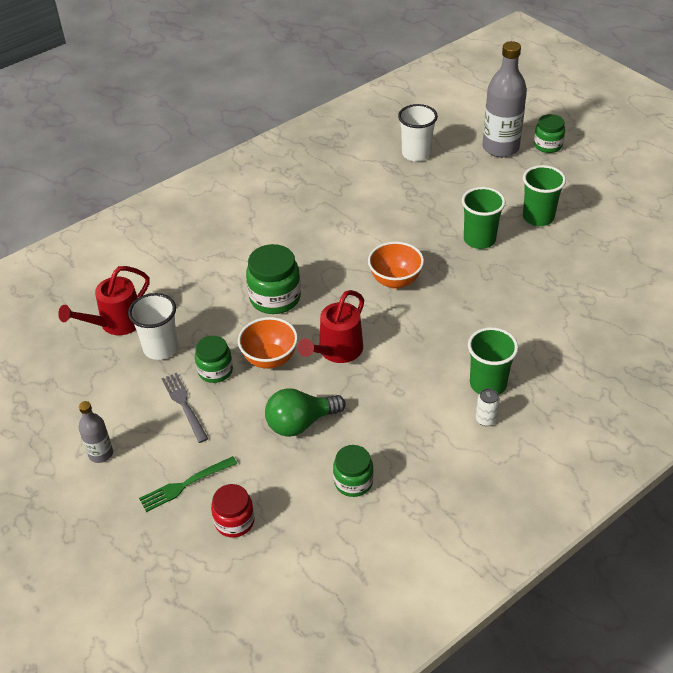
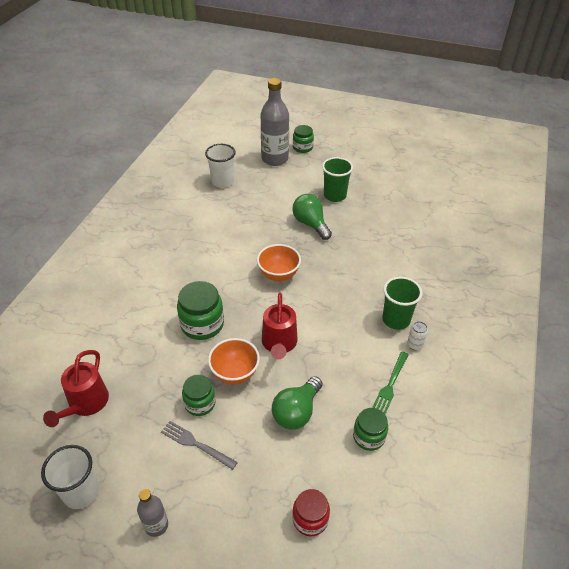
camera: 35 degrees left, 0 degrees up
white cup [128,293,178,360] -> white cup moved to [41,445,99,509]
green fork [139,456,237,512] -> green fork moved to [372,352,409,414]
green cup [462,187,506,249] -> green light bulb [292,194,332,240]

